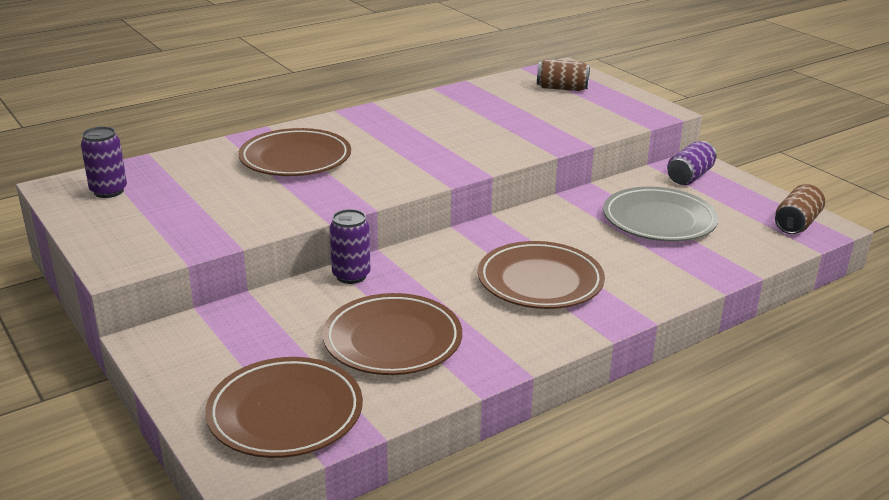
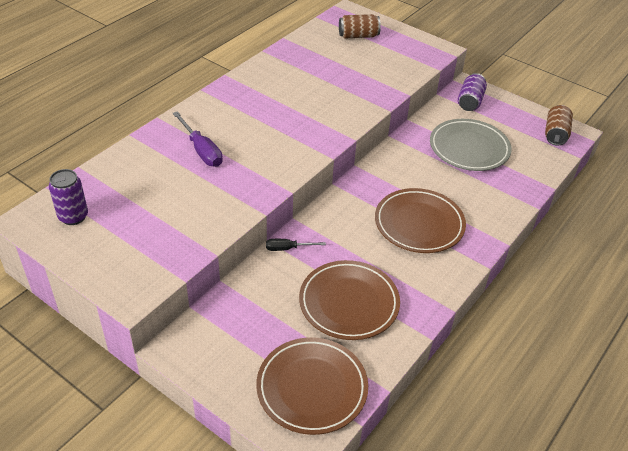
camera: 20 degrees left, 15 degrees up
brown plate [239,128,351,176] -> purple screwdriver [172,111,223,167]
purple can [330,209,371,284] -> black screwdriver [266,239,326,251]

